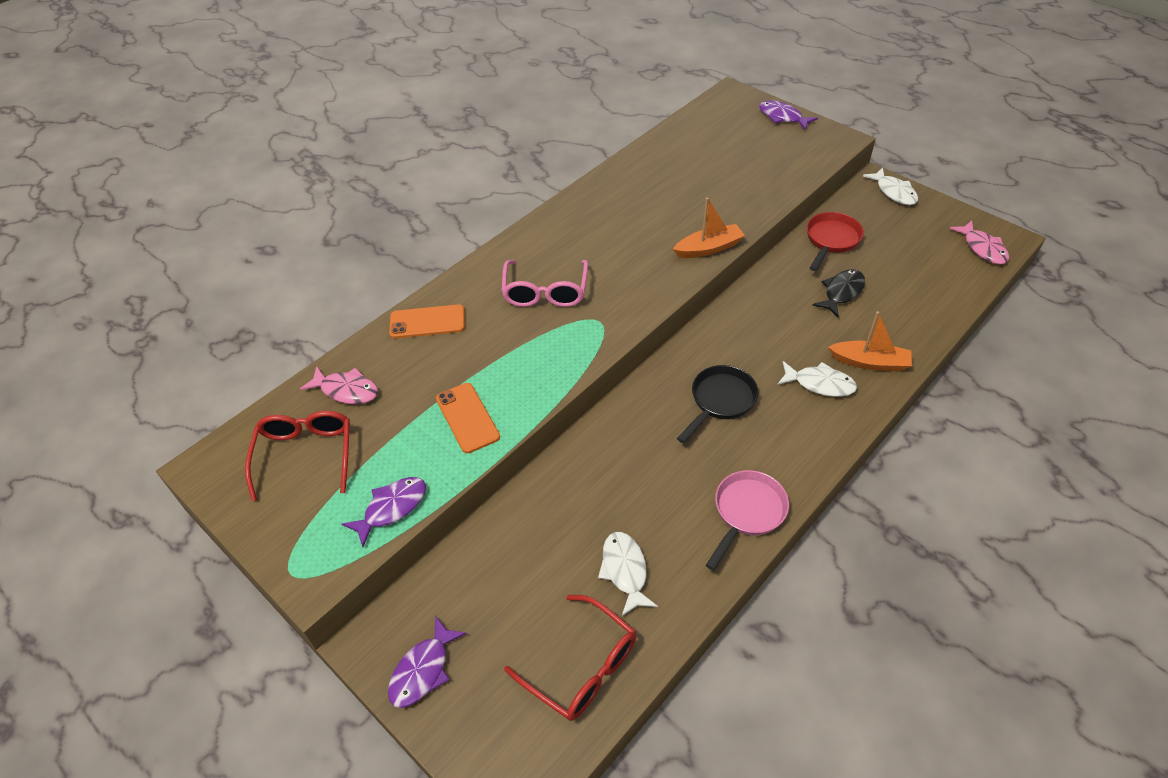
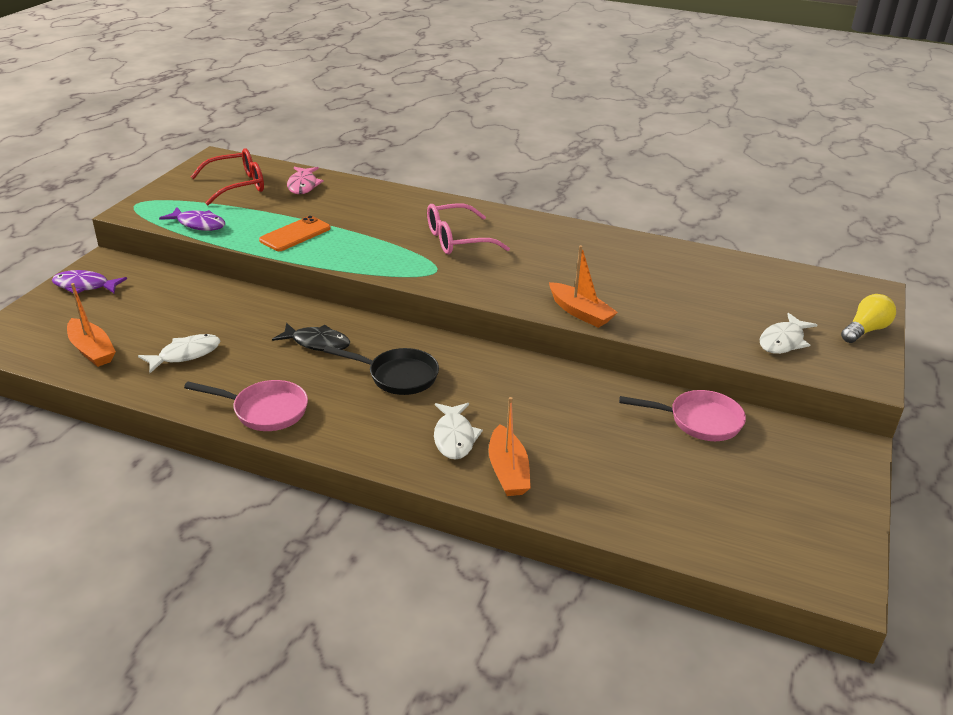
camera: 65 degrees right, 15 degrees down
orange phone [389,304,465,339] -> none
red glasses [504,595,636,721] -> orange boat [67,283,116,367]
purple fish [759,100,818,130] -> yellow light bulb [841,294,896,343]
red pan [807,212,864,271] -> pink pan [619,390,746,441]
black fish [813,269,865,318] -> black fish moved to [272,323,350,351]
white fish [863,167,918,205] -> white fish moved to [760,313,817,354]
pink fish [950,221,1009,264] -> none

